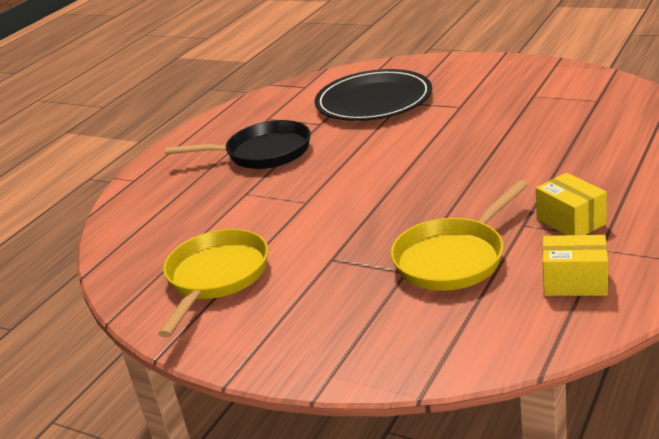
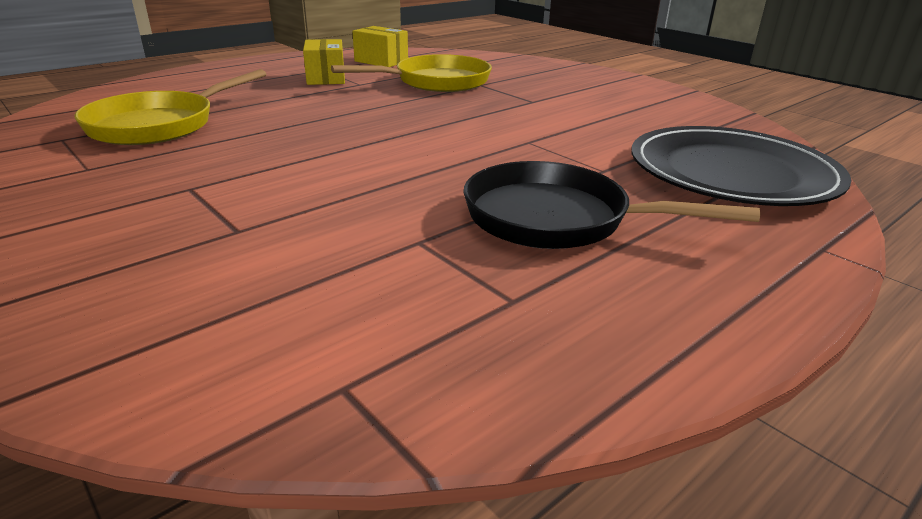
camera: 165 degrees left, 0 degrees up
yellow pan [158,229,268,338] -> yellow pan moved to [74,69,266,145]
black plate [315,69,432,121] -> black plate moved to [631,126,851,206]

